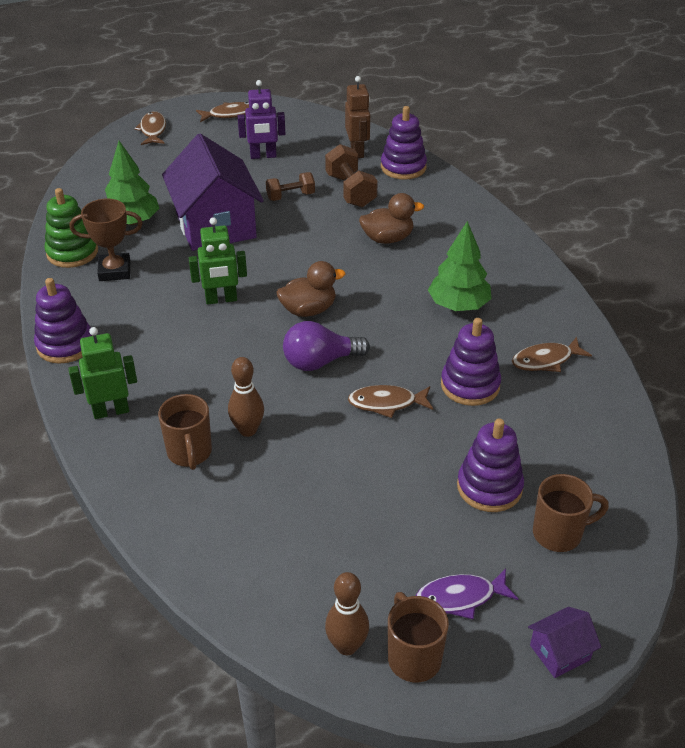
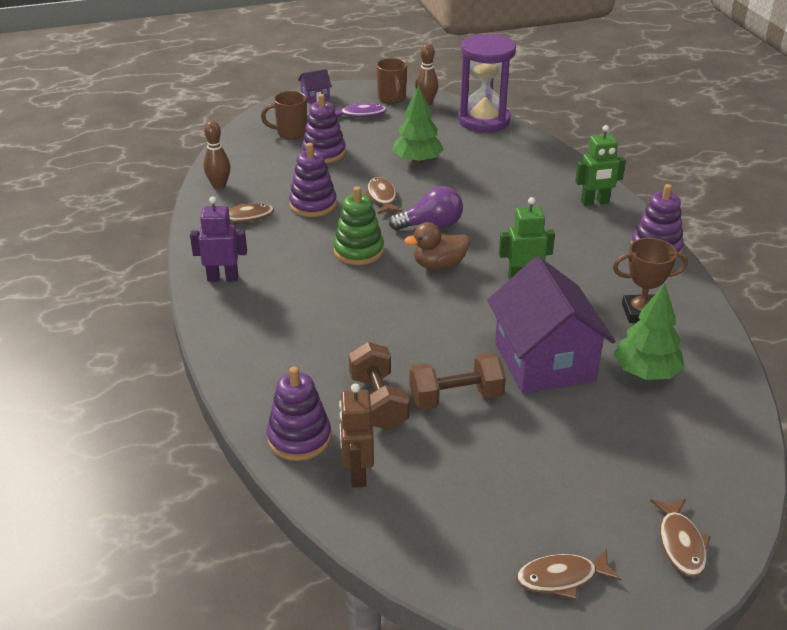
camera: 175 degrees left, 5 degrees down
green stacking toy [44,188,98,268] -> green stacking toy moved to [333,187,384,265]
brown mug [158,394,212,470] -> none
brown bowling pin [228,357,264,437] -> brown bowling pin moved to [203,121,230,189]
purple robot [238,80,285,159] -> purple robot moved to [190,197,247,282]
brown dumbbell [266,172,315,201] -> brown dumbbell [410,353,506,410], size x1.51
brown fish [348,385,433,418] -> brown fish turned 105 degrees counterclockwise [365,177,402,214]
brown duck [359,193,424,244] -> none
green tree [428,221,492,311] -> green tree moved to [392,85,444,164]
none -> purple hourglass [458,34,516,132]

